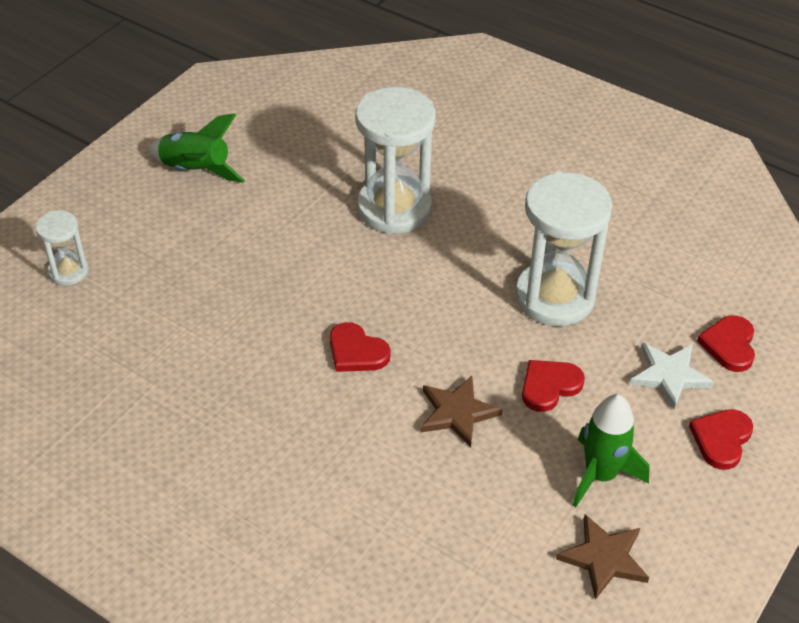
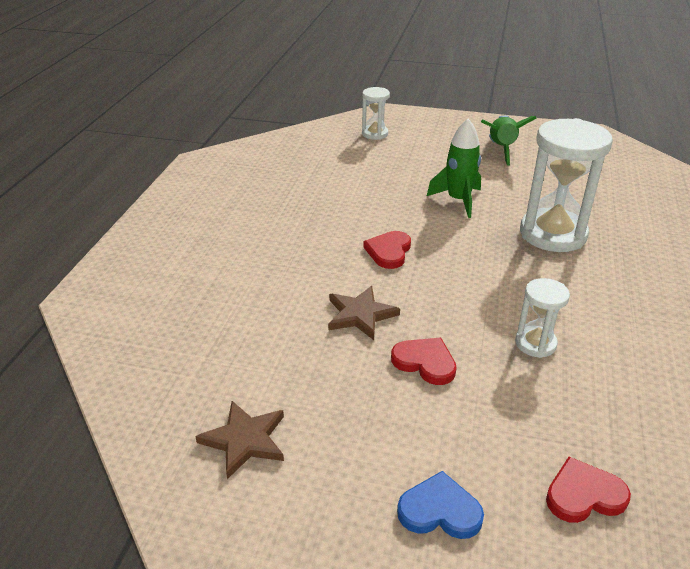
camera: 70 degrees right, 10 degrees down
white hourglass [515,171,612,326] -> white hourglass [515,278,570,358], size x0.51
green rocket [573,394,650,507] -> green rocket moved to [427,118,481,218]
white star [630,343,714,409] -> none
red heart [689,409,753,470] -> blue heart [397,471,484,539]

